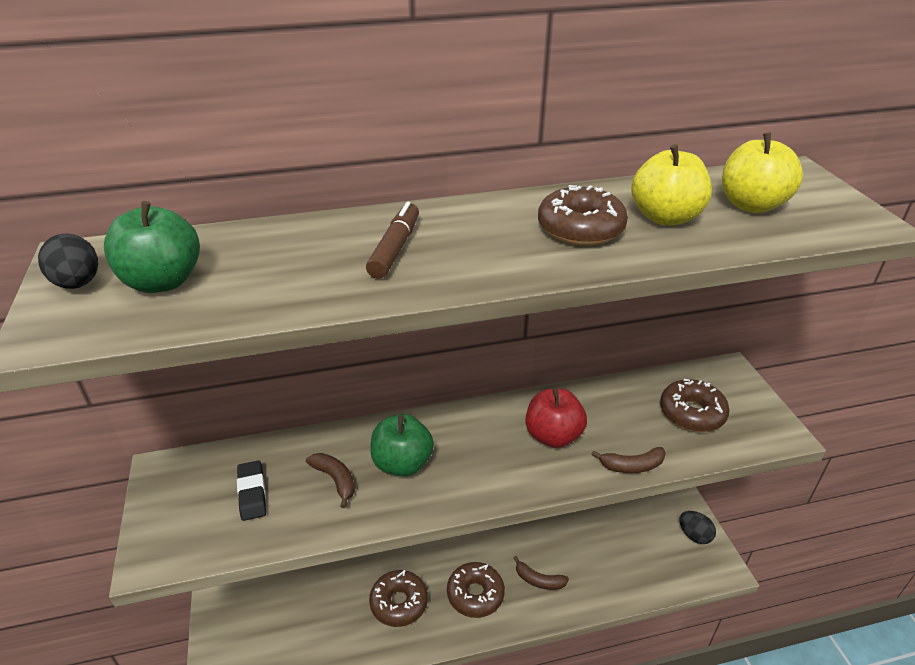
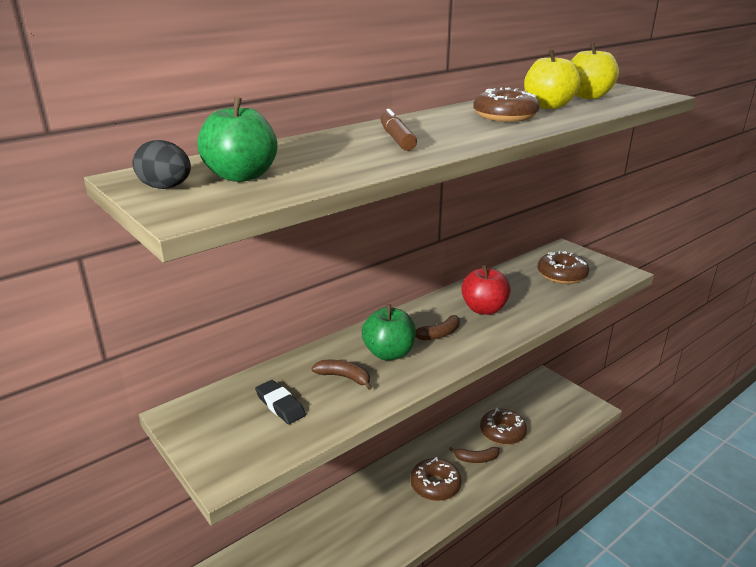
camera: 25 degrees left, 10 degrees down
brown donut [369,570,428,627] -> brown donut moved to [480,408,527,445]
brown banana [591,447,666,473] -> brown banana moved to [415,315,460,341]
black egg [679,511,716,544] -> none

